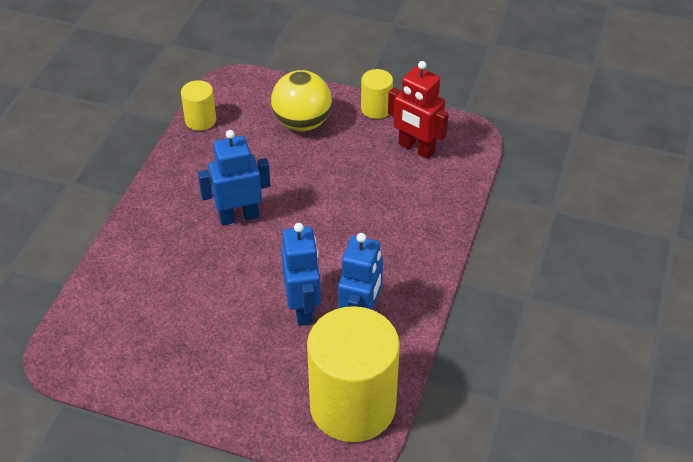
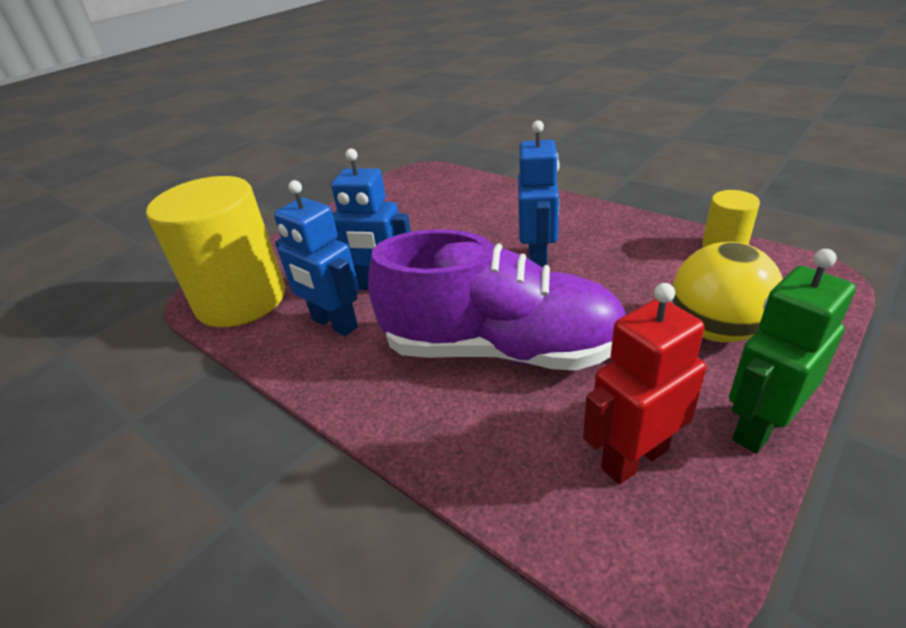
camera: 115 degrees right, 10 degrees down
yellow cylinder [361,69,393,119] -> green robot [729,249,856,453]
none -> purple shoe [368,229,626,371]

